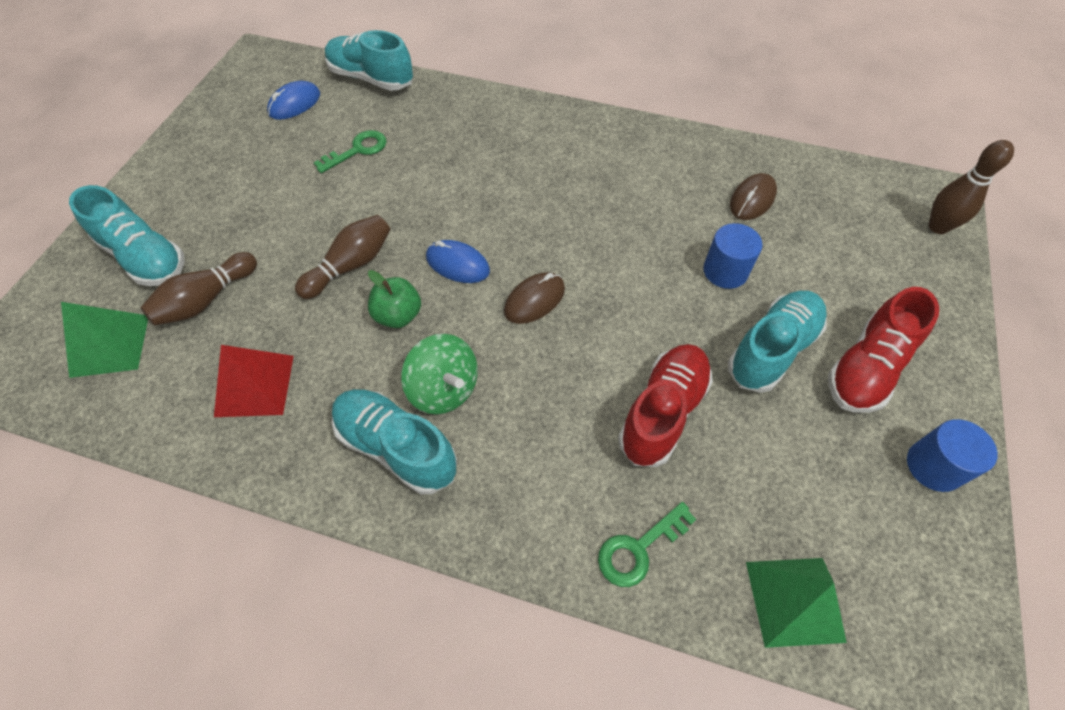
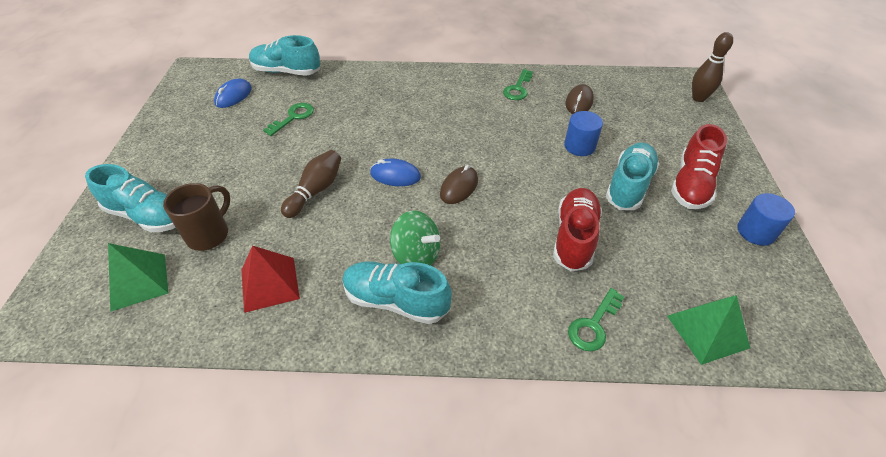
camera: 15 degrees left, 10 degrees down
brown bowling pin [140,252,257,326] -> brown mug [163,183,230,251]
green apple [368,270,421,328] -> none
none -> green key [503,69,533,100]

